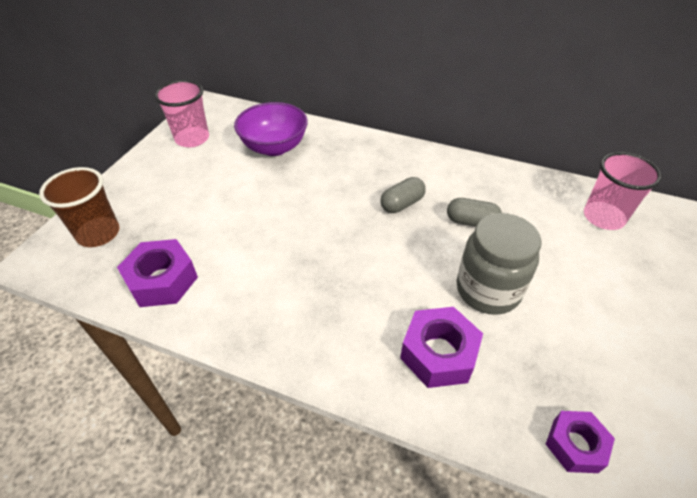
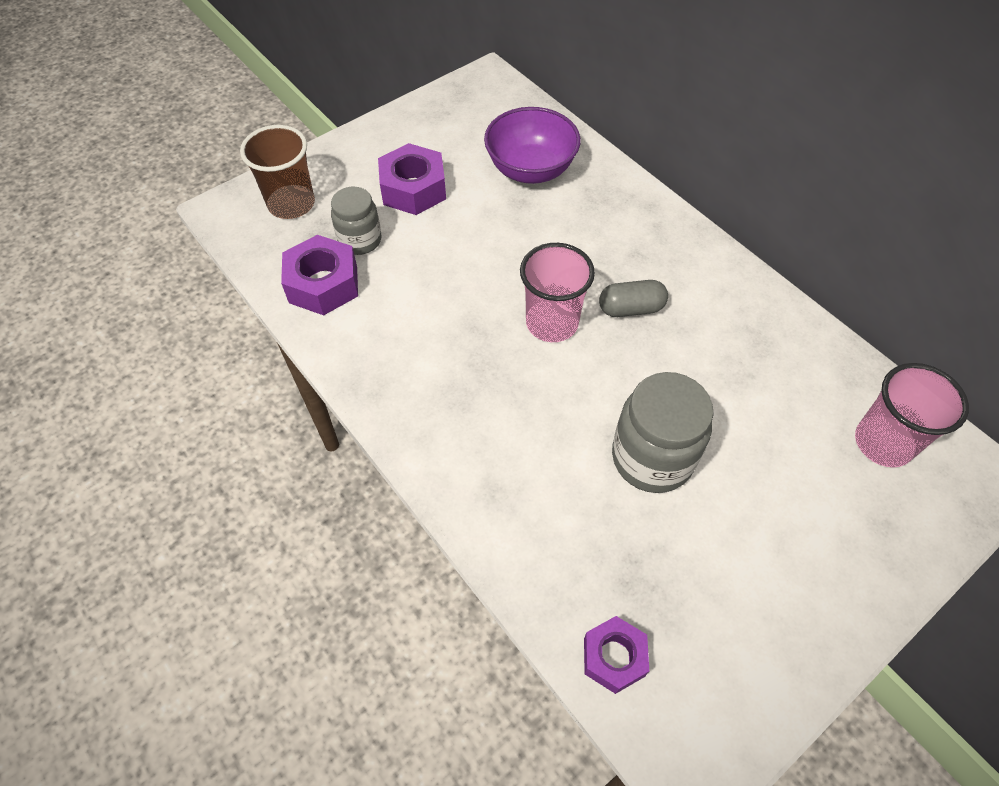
camera: 30 degrees right, 10 degrees up
pink cup [154,80,209,147] -> pink cup moved to [520,243,595,342]
purple nut [400,307,483,388] -> purple nut moved to [378,143,446,215]
grey capsule [447,198,502,227] -> none
none -> grey jar [331,187,381,255]

